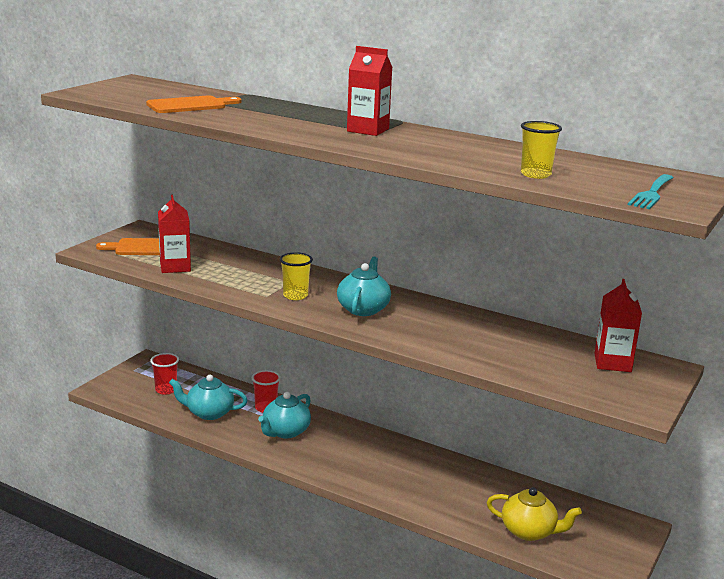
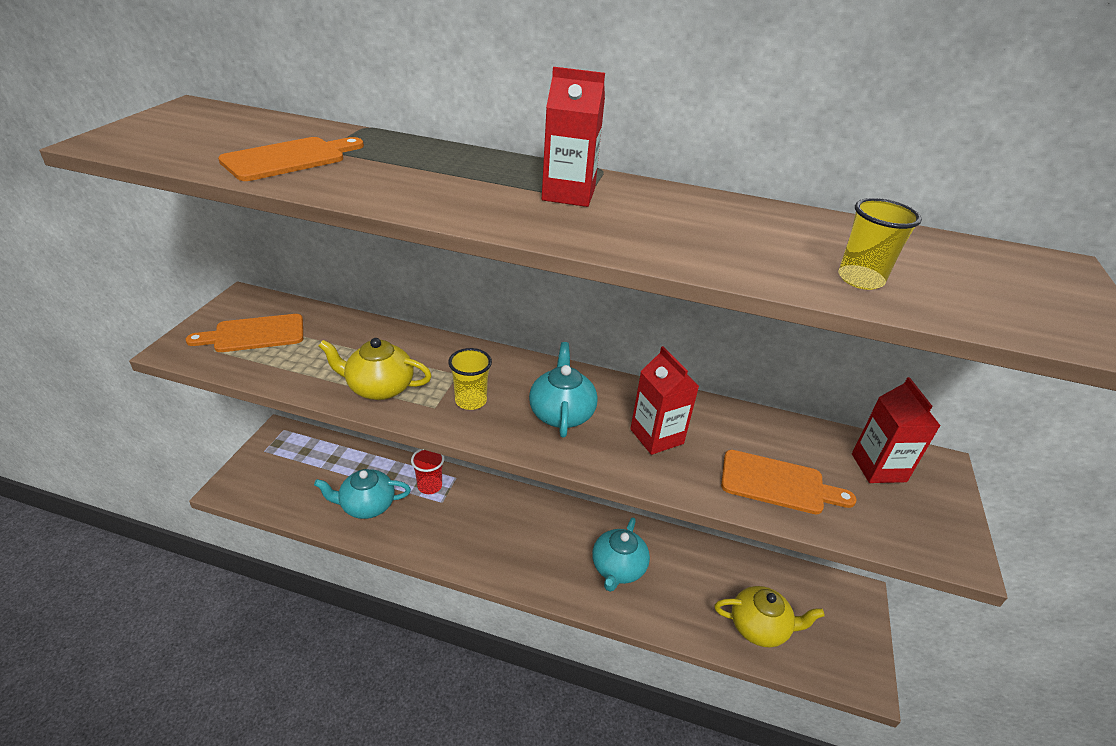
camera: 15 degrees left, 15 degrees up
red cup [150,353,179,395] -> none
red carton [158,195,191,273] -> red carton moved to [630,346,699,455]
turquoise teapot [258,392,311,439] -> turquoise teapot moved to [592,518,650,592]
turquoise fork [628,174,674,209] -> none
none -> yellow teapot [319,338,432,400]
none -> orange cutting board [721,450,857,514]

